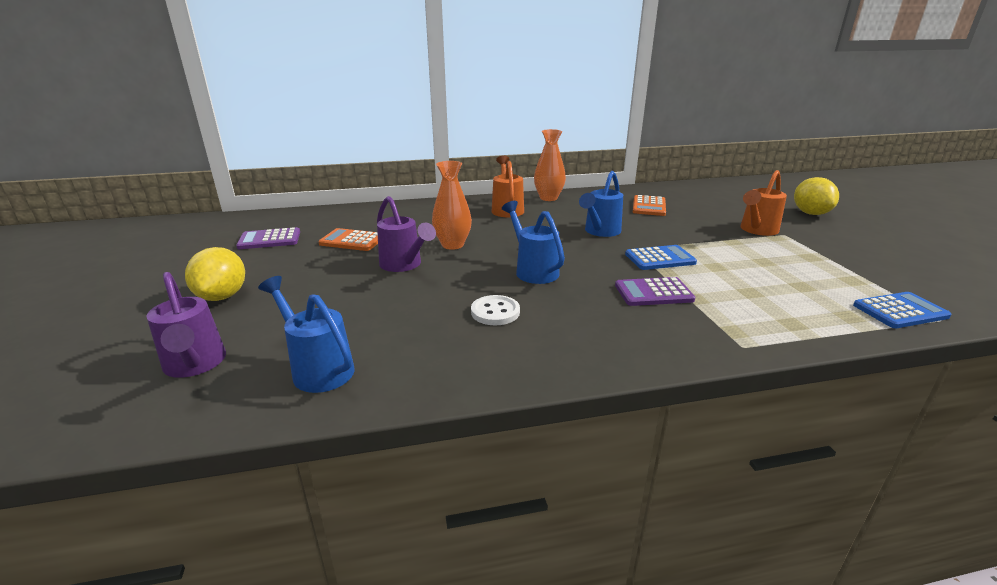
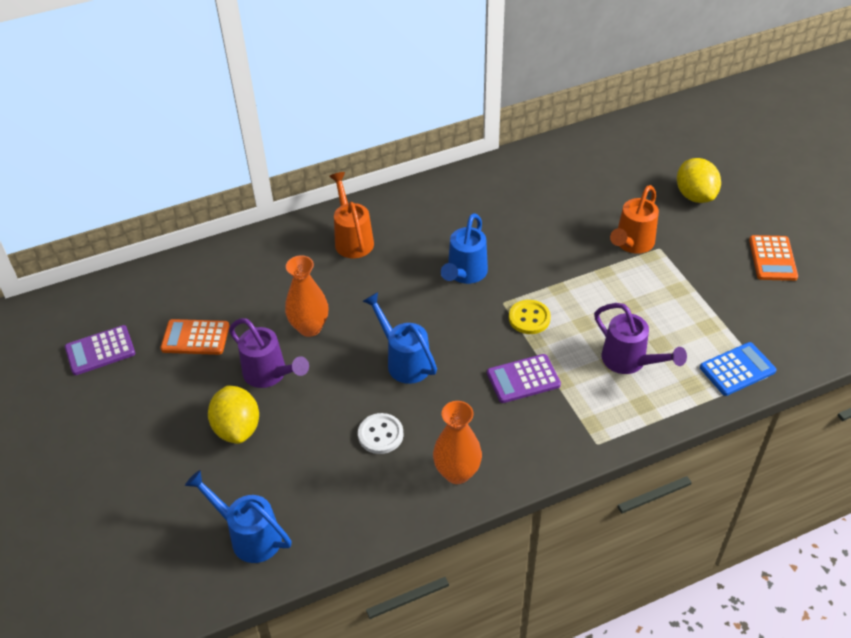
camera: 10 degrees left, 20 degrees up
purple watering can [146,272,226,378] -> purple watering can moved to [594,303,687,374]
yellow lemon [185,247,245,301] -> yellow lemon moved to [208,385,259,444]
orange vase [534,129,566,201] -> orange vase moved to [433,401,482,484]
blue calculator [625,245,697,270] -> yellow button [509,300,551,334]
orange calculator [633,195,666,216] -> orange calculator moved to [749,235,798,281]

